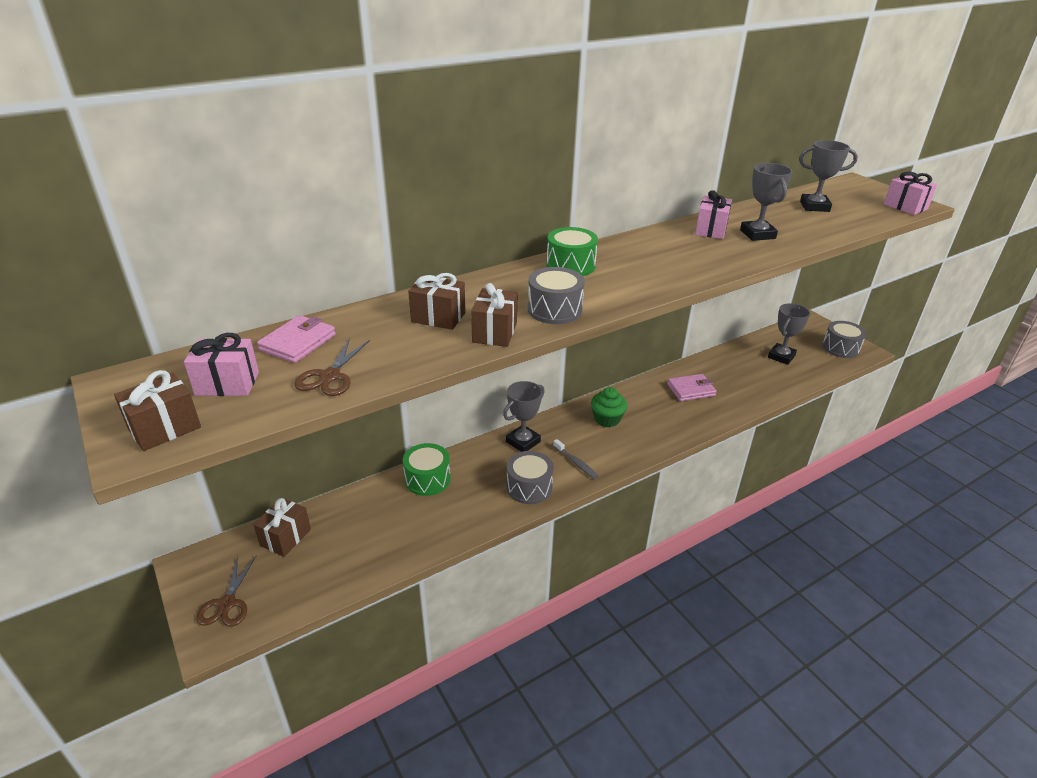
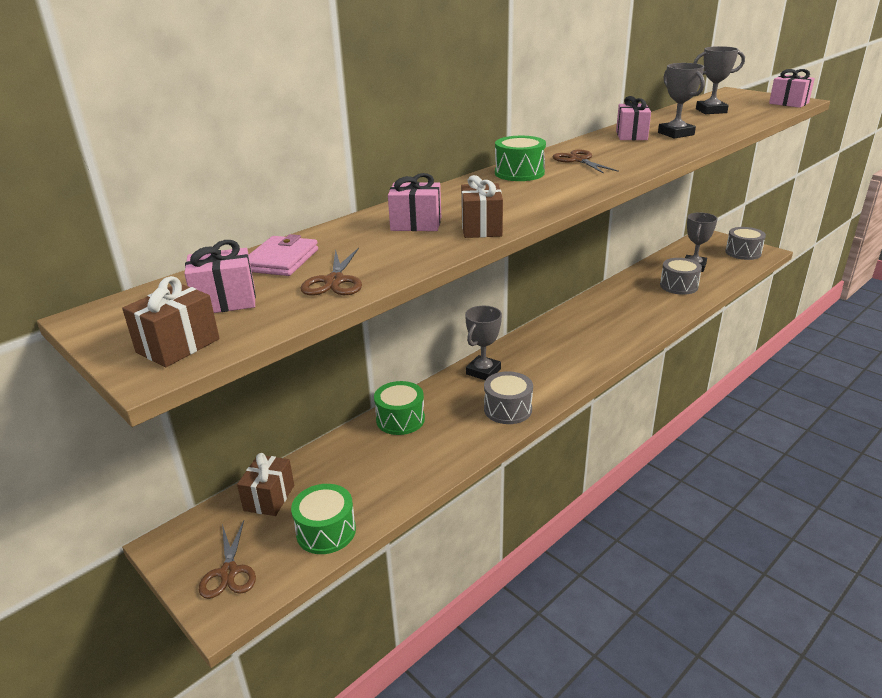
camera: 10 degrees left, 5 degrees down
brown gift [408,273,466,330] -> pink gift [388,173,441,231]
grey drum [528,267,585,324] -> grey drum moved to [660,258,702,295]
grey toothbrush [553,439,599,479] -> none
green cupcake [591,387,627,427] -> none
pink wallet [667,374,717,401] -> none
none -> green drum [291,484,356,554]
none -> brown scissors [553,150,619,174]

